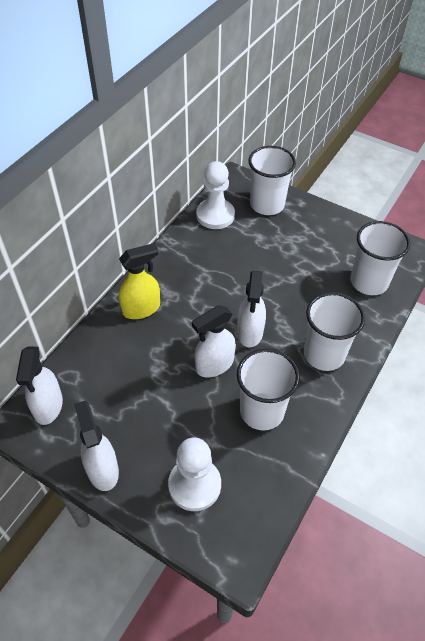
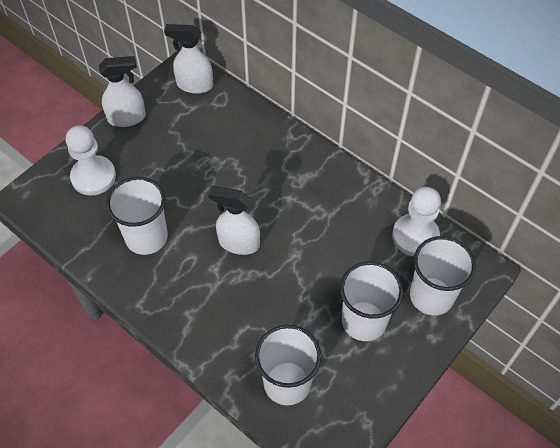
camera: 100 degrees right, 5 degrees up
yellow spray bottle [119,243,160,319] -> none
white spray bottle [192,305,236,377] -> none
white cup [304,292,365,371] -> white cup moved to [340,262,403,341]

